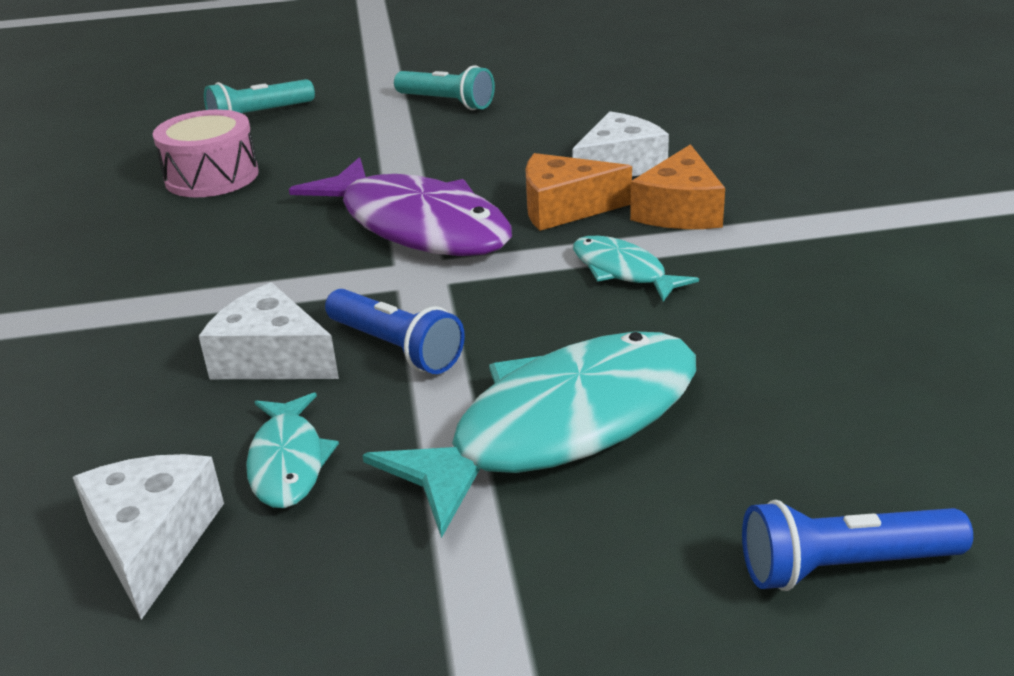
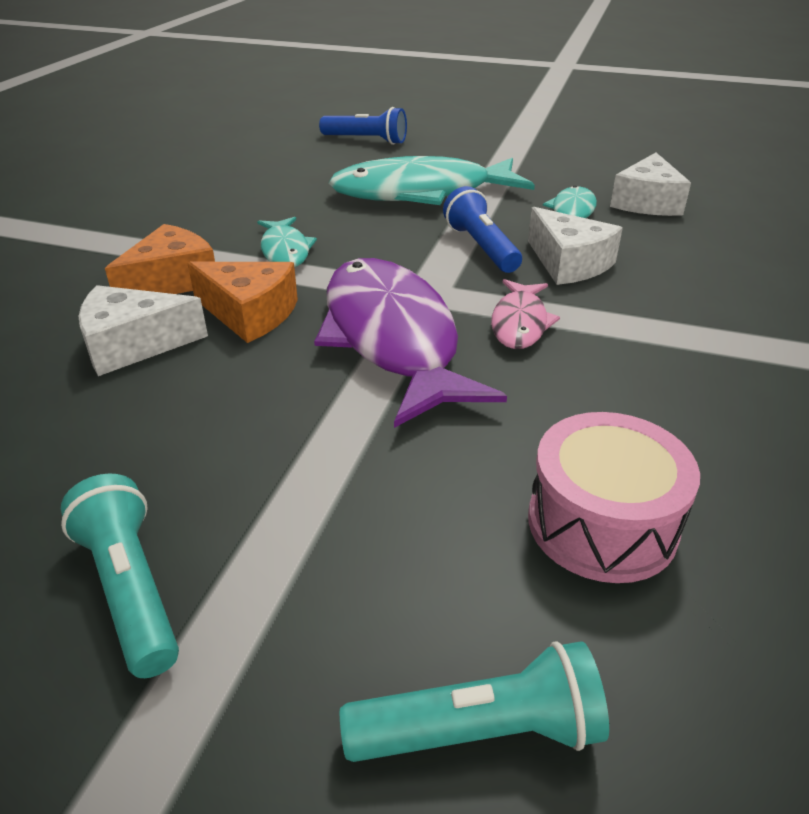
camera: 155 degrees left, 5 degrees up
none -> pink fish [491,279,560,349]

